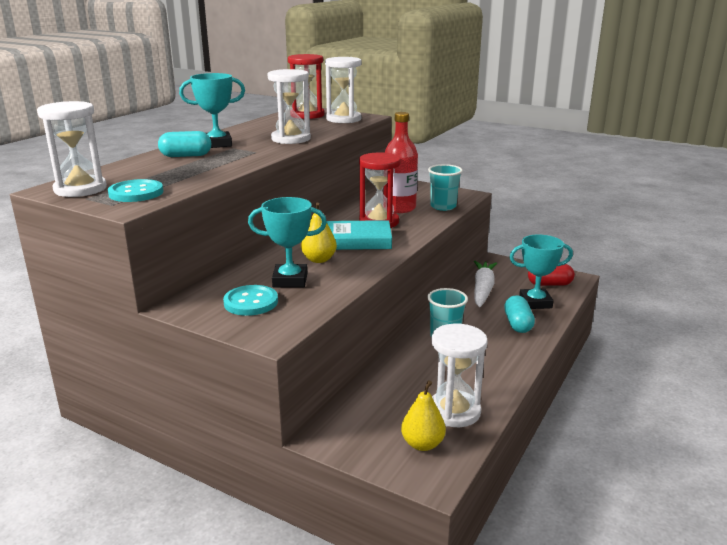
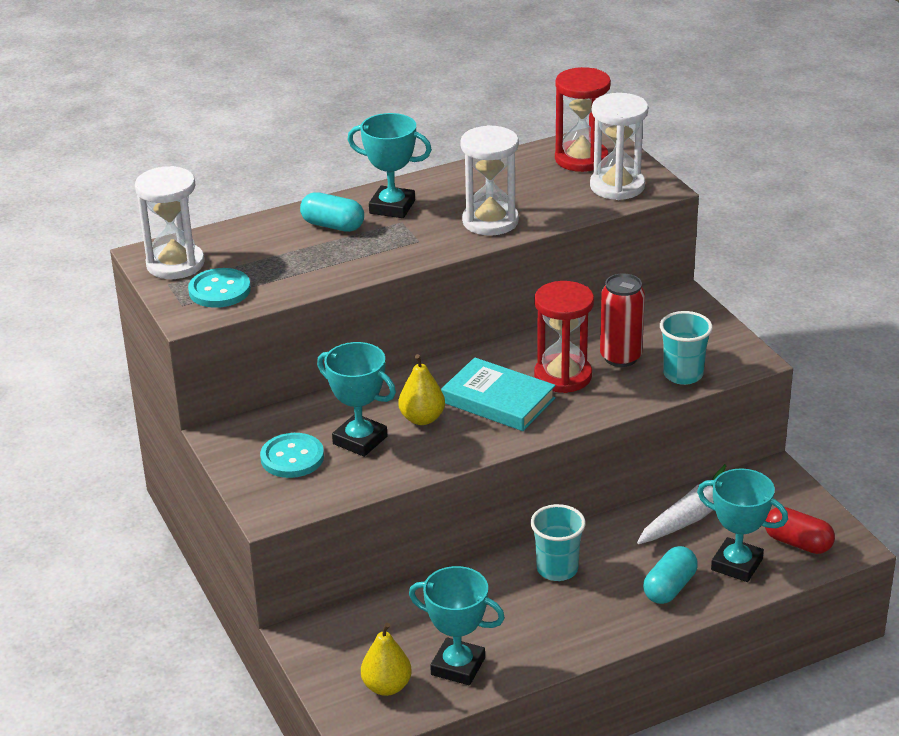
camera: 35 degrees right, 10 degrees up
red bottle [384,112,418,213] -> red can [600,273,645,367]
white hourglass [432,324,488,427] -> turquoise trophy [409,566,505,685]

